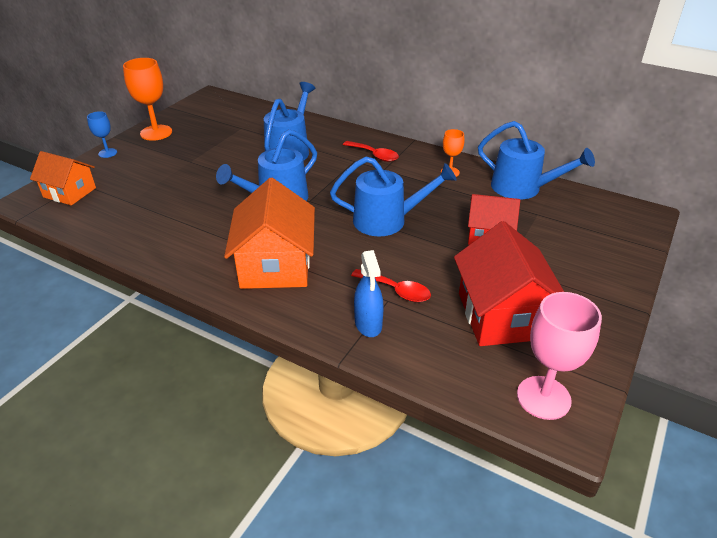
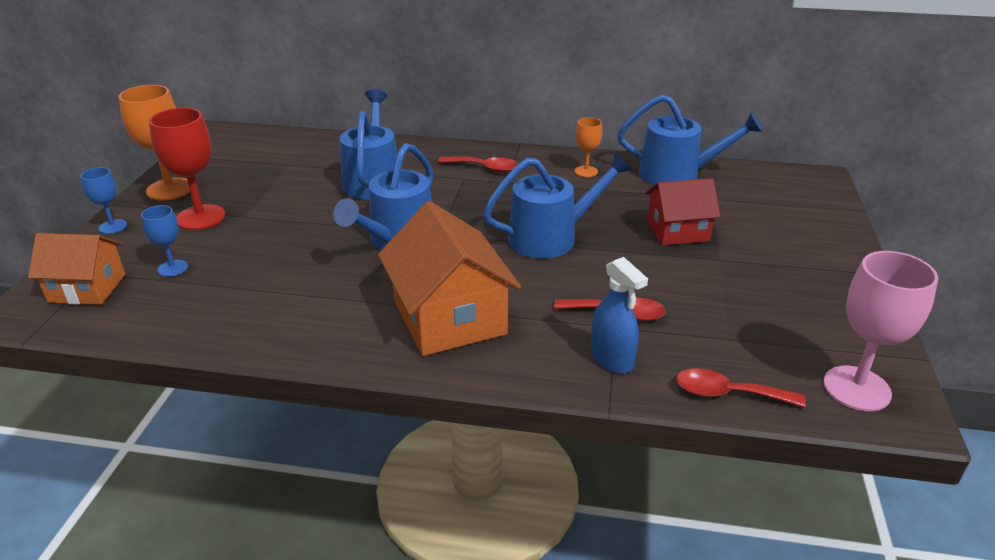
camera: 20 degrees left, 5 degrees down
red house [454,221,564,346] -> none
none -> blue goblet [141,205,188,277]
none -> red goblet [149,108,225,230]
none -> red spoon [676,368,806,408]

